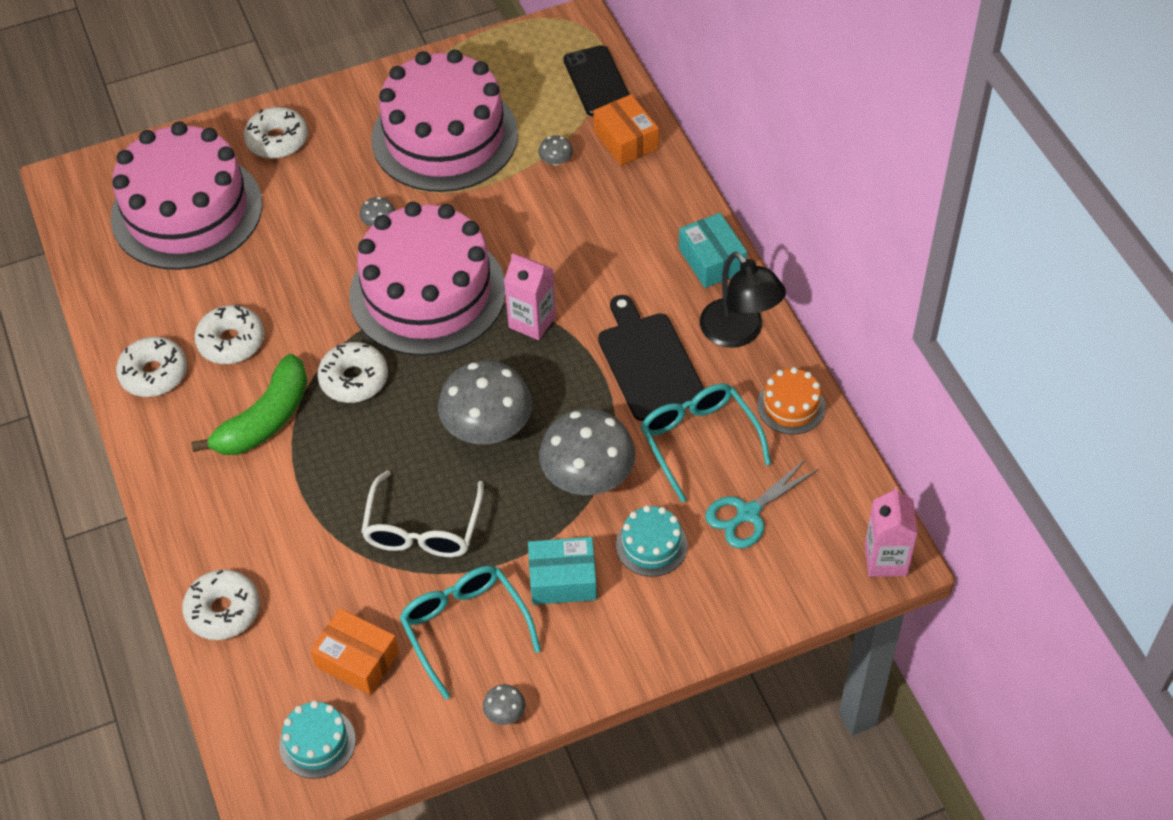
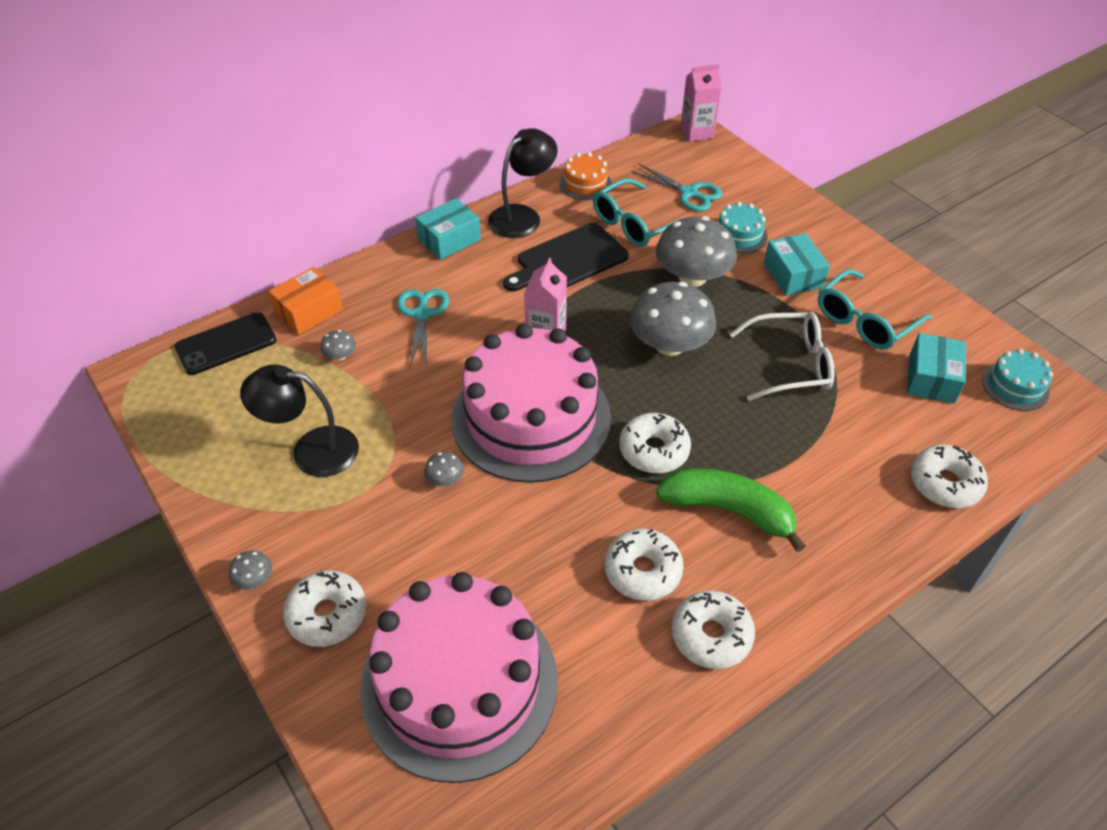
camera: 105 degrees left, 5 degrees down
orange box [310,608,399,695] -> turquoise box [907,333,966,404]
pink cake [371,50,518,192] -> black lamp [240,364,359,477]
grey mushroom [483,684,525,725] -> grey mushroom moved to [229,550,272,590]
none -> turquoise scissors [397,289,449,367]

